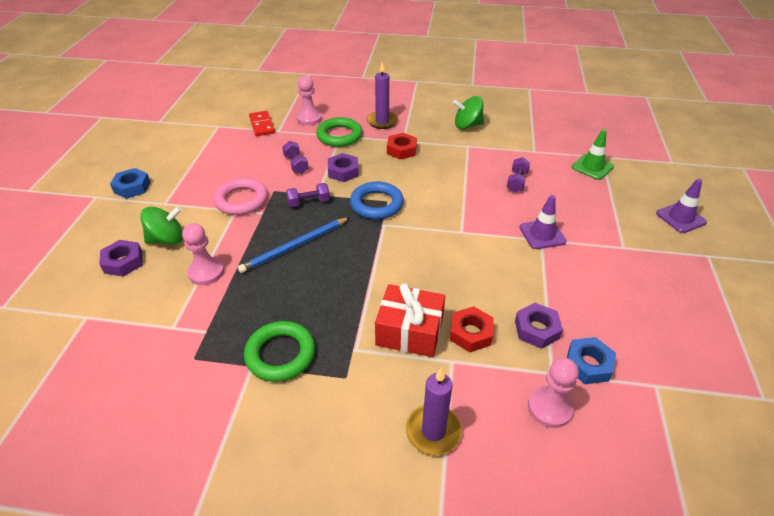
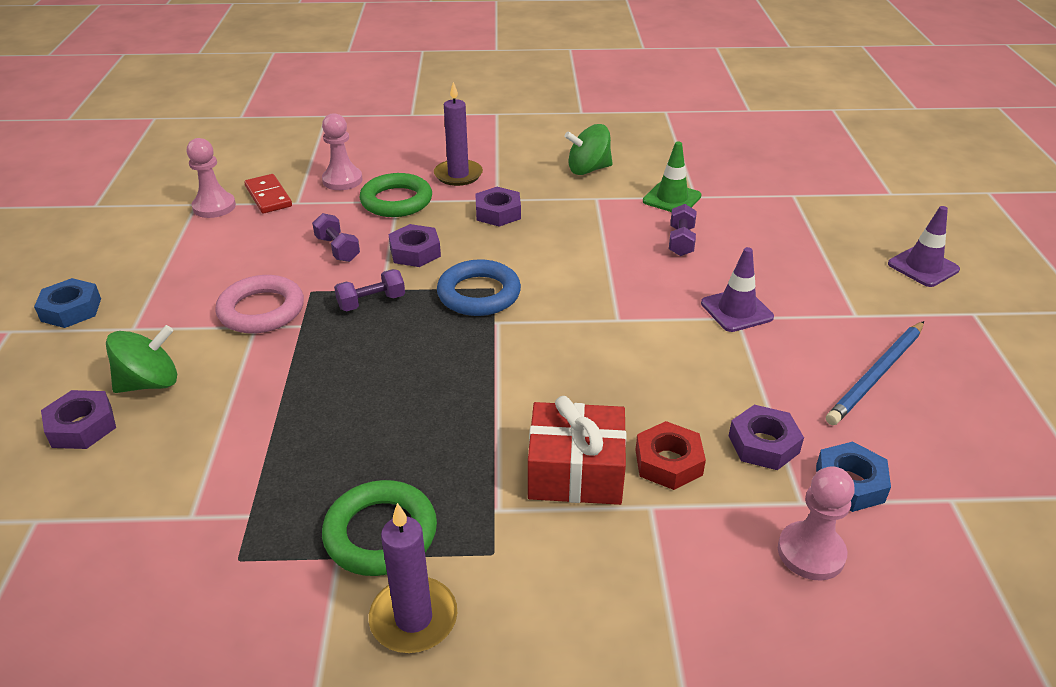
camera: 10 degrees left, 5 degrees down
pink pawn [182,223,224,285] -> pink pawn moved to [187,138,236,218]
blue pencil [238,217,350,273] -> blue pencil moved to [826,321,924,425]
red nut [387,133,417,160] -> purple nut [475,187,521,227]
purple candle [406,368,462,455] -> purple candle moved to [369,503,457,653]
green traffic cone [572,129,614,180] -> green traffic cone moved to [643,142,702,212]

